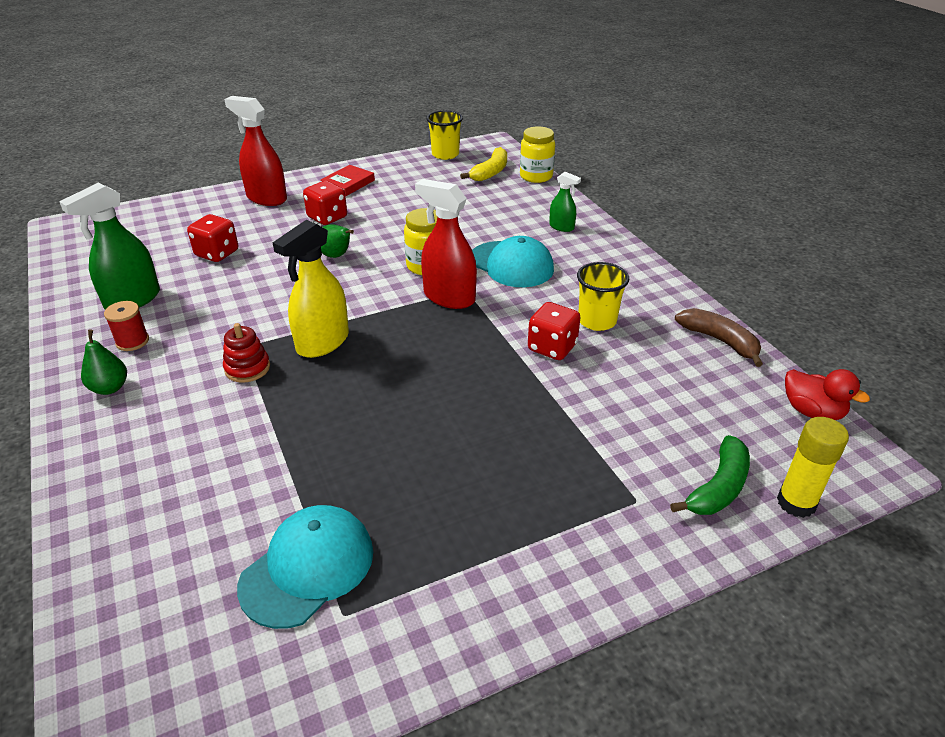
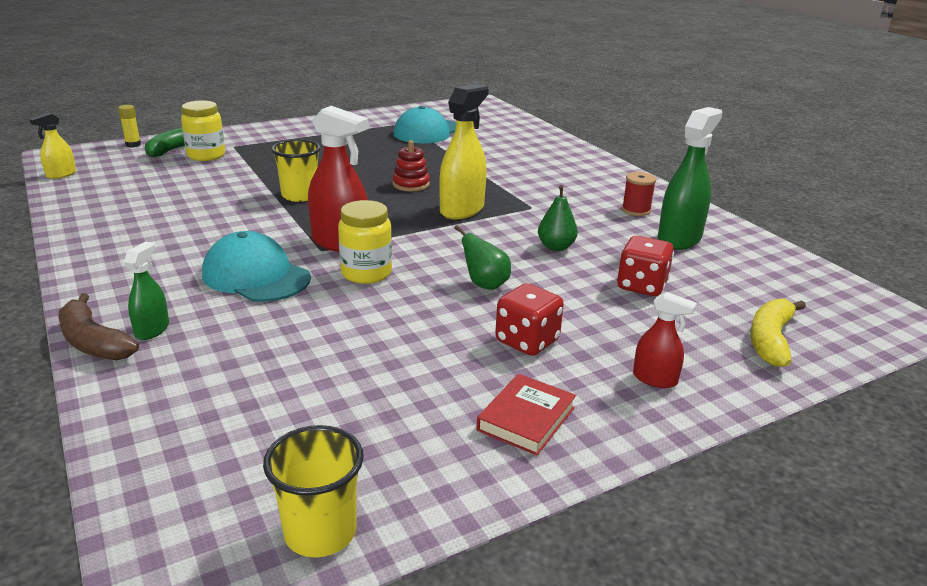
camera: 175 degrees right, 10 degrees down
green pear [81,330,127,395] -> green pear moved to [538,185,578,251]
red stacking toy [223,323,270,383] -> red stacking toy moved to [392,140,430,191]
red spray bottle [224,96,287,206] -> red spray bottle [633,292,697,388], size x0.54
yellow banana [460,147,507,181] -> yellow banana moved to [750,299,806,367]
yellow jar [520,126,555,183] -> yellow jar moved to [181,100,225,161]
red dice [528,302,580,360] -> none
green spray bottle [549,172,581,232] -> green spray bottle turned 75 degrees clockwise [124,241,169,340]
yellow cup [577,262,629,331] -> yellow cup moved to [271,139,321,202]
brown banana [675,308,763,367] -> brown banana moved to [58,293,139,360]
yellow glue stick [777,417,849,518] -> yellow glue stick [118,105,141,147], size x0.61
red duck [785,369,870,420] -> yellow spray bottle [30,113,76,179]

